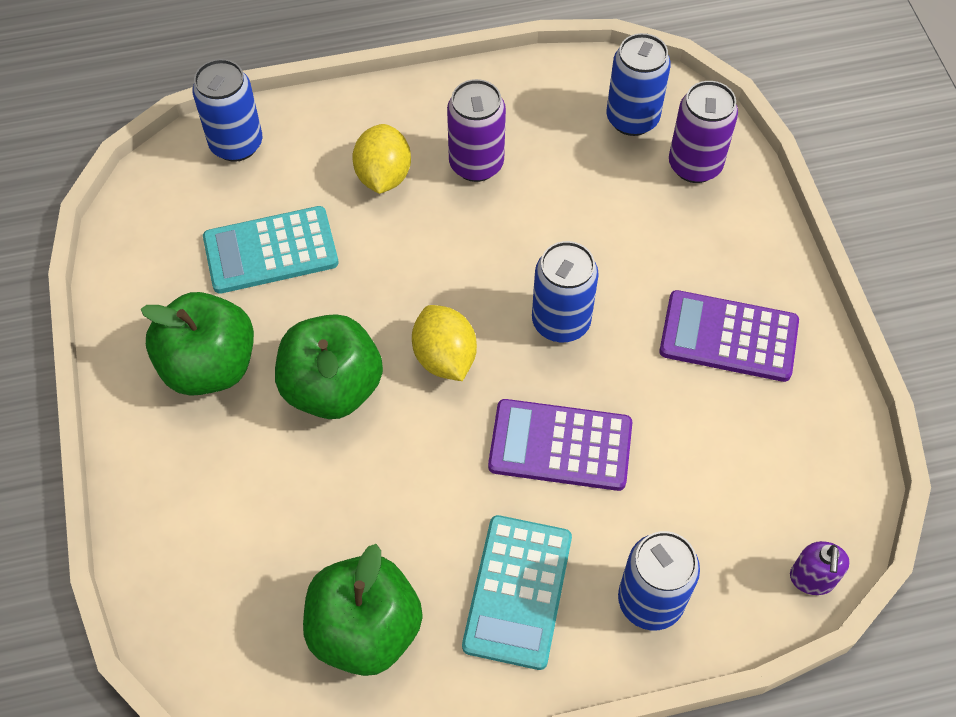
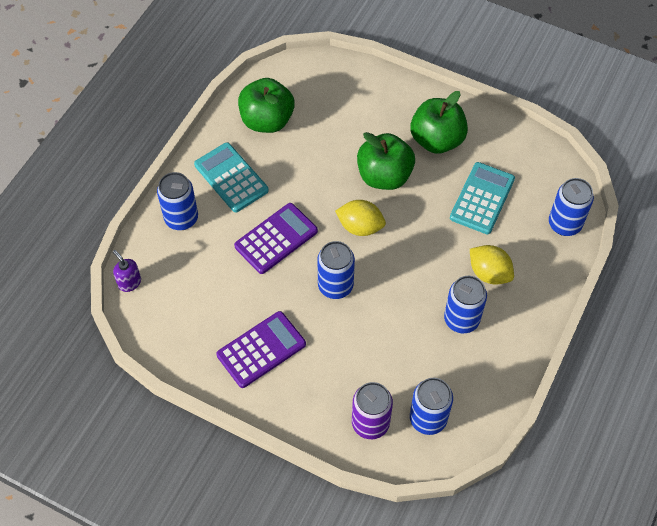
camera: 130 degrees right, 0 degrees up
purple can [447,79,506,182] -> blue can [444,276,487,333]

